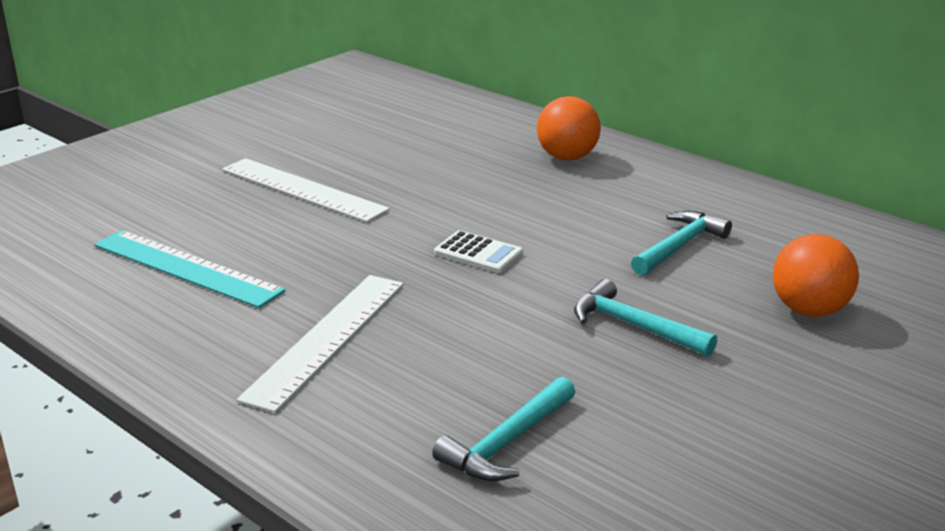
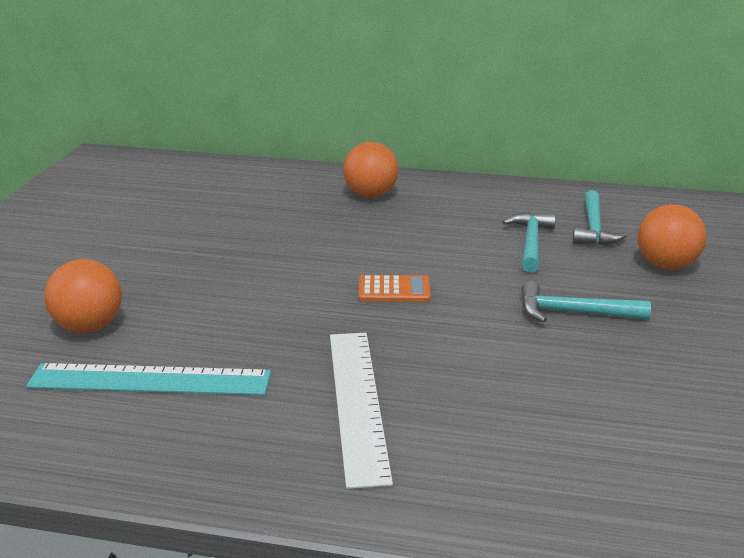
camera: 30 degrees left, 0 degrees up
white ruler [222,158,390,222] -> none
turquoise hammer [432,377,575,481] -> turquoise hammer moved to [573,190,628,245]
white calculator [434,230,523,273] -> orange calculator [358,275,431,302]
none -> orange ball [45,259,122,333]

